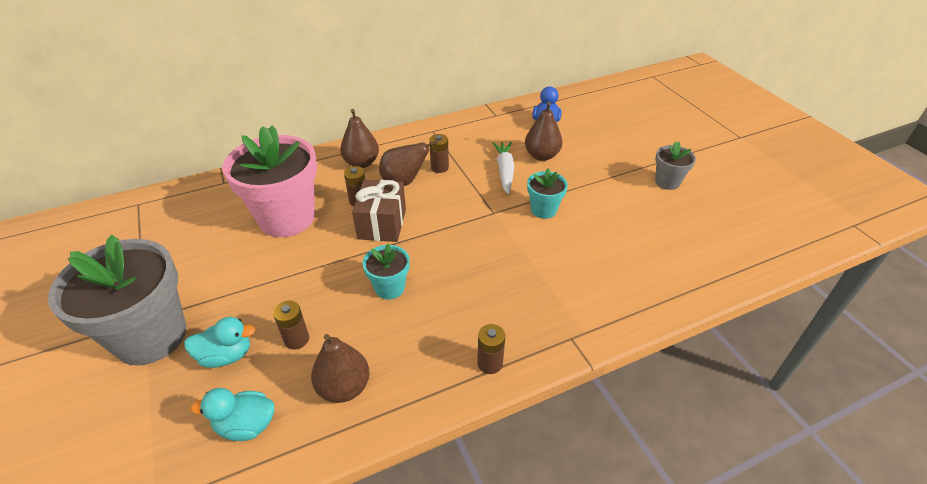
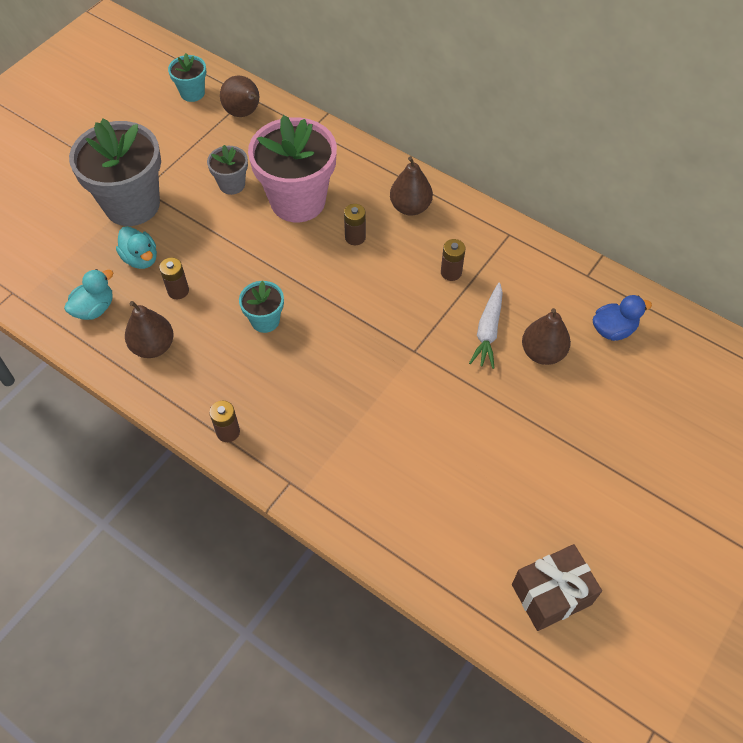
camera: 60 degrees right, 15 degrees up
turquoise duck [191,388,274,441] -> turquoise duck turned 75 degrees clockwise [64,269,113,320]
brown gift [352,180,406,242] -> brown gift moved to [512,544,602,631]
brown pear [379,140,438,186] -> brown pear moved to [220,76,259,117]
white carrot [492,142,514,194] -> white carrot turned 135 degrees clockwise [469,282,503,369]
turquoise flower pot [527,168,568,219] -> turquoise flower pot moved to [168,53,206,102]
grey flower pot [655,142,696,190] -> grey flower pot moved to [207,145,248,195]

